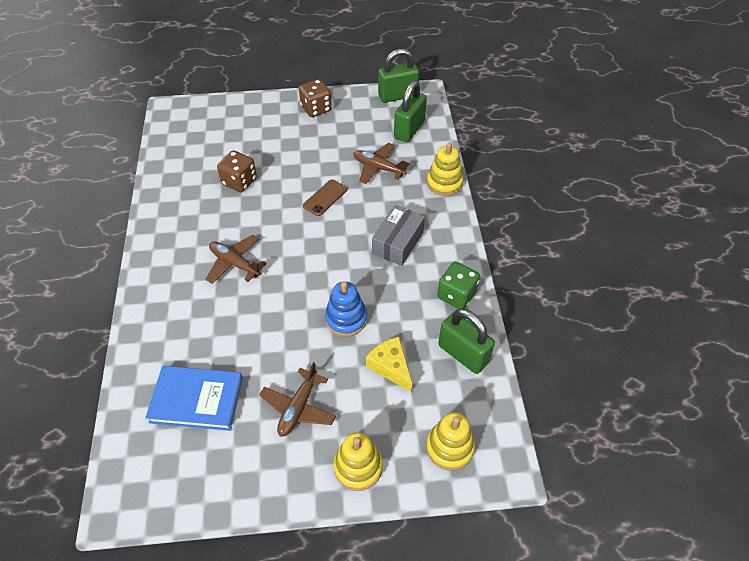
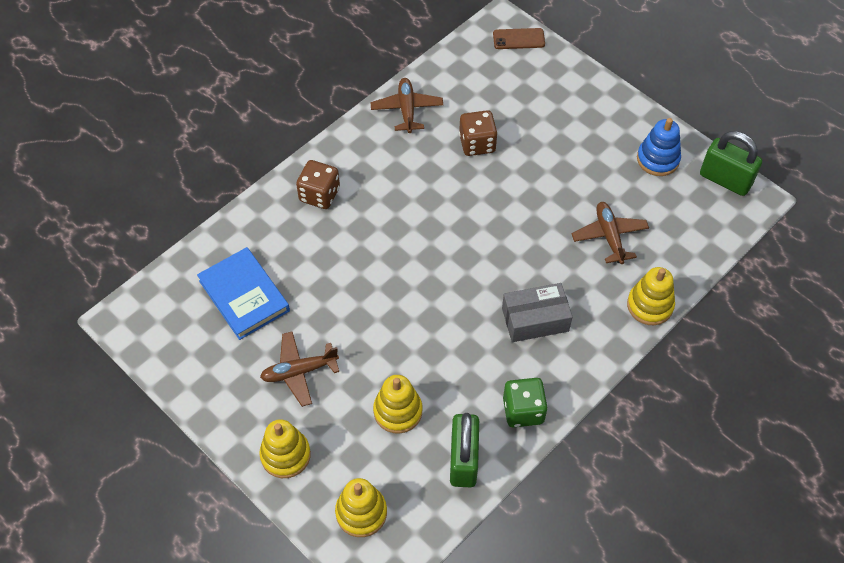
camera: 50 degrees right, 5 degrees up
brown plane [206,235,267,284] -> brown plane moved to [370,78,443,133]
brown dice [299,79,332,117] -> brown dice moved to [296,160,340,209]
brown phone [303,179,347,216] -> brown phone moved to [493,28,545,49]
blue stacking toy [325,281,367,337] -> blue stacking toy moved to [637,118,681,176]
yellow cheese [366,337,412,392] -> yellow stacking toy [373,375,422,434]
green padlock [394,81,427,142] -> none

